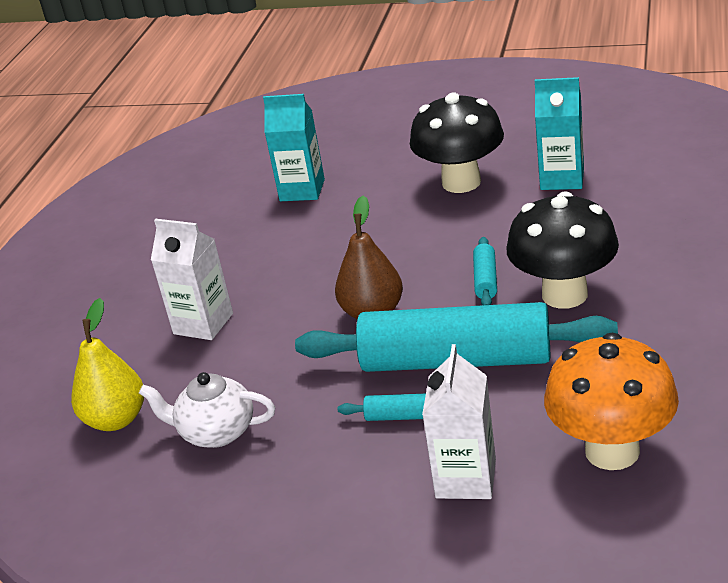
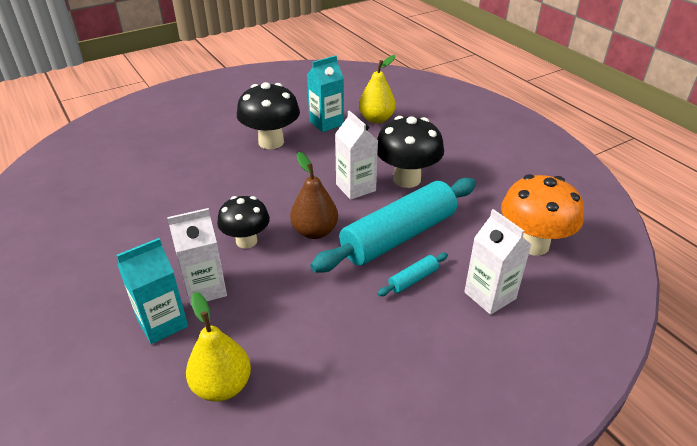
camera: 50 degrees left, 5 degrees up
white teapot [139,372,275,448] -> none
turquoise carton [263,94,325,201] -> turquoise carton moved to [117,238,188,344]
turquoise rolling pin [473,237,497,305] -> white carton [335,111,378,200]
none -> black mushroom [217,196,270,248]
none -> yellow pear [359,55,396,124]

